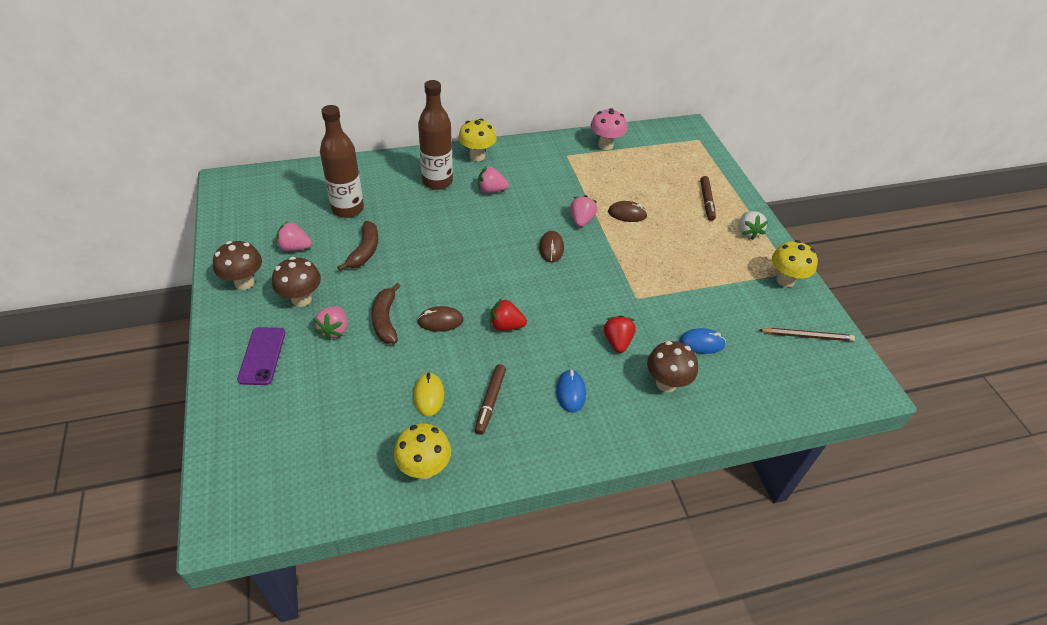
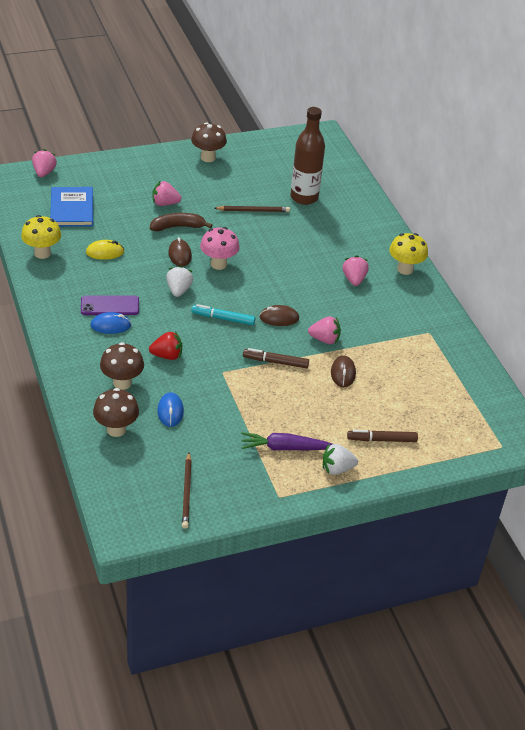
camera: 85 degrees right, 5 degrees down
purple phone [237,327,285,385] -> purple phone moved to [81,295,139,315]
brown mushroom [272,257,321,307] -> brown mushroom moved to [93,388,139,437]
pink strawberry [276,221,312,251] -> pink strawberry moved to [32,149,57,177]
brown banana [337,221,378,271] -> brown pencil [214,206,290,212]
brown bottle [418,80,453,190] -> none
brown marker [475,364,506,435] -> brown marker moved to [243,348,309,368]
red strawberry [490,299,527,331] -> white strawberry [166,266,193,297]
pink mushroom [591,108,627,150] -> pink mushroom moved to [200,227,240,270]
yellow mushroom [772,240,818,287] -> none
none -> blue book [50,187,93,227]
none -> turquoise marker [191,304,255,325]
none -> purple carrot [241,432,332,451]

